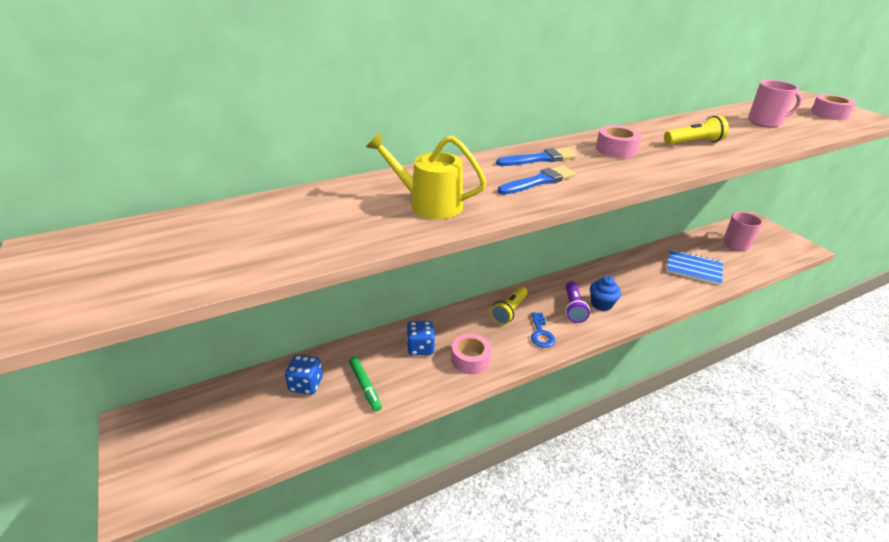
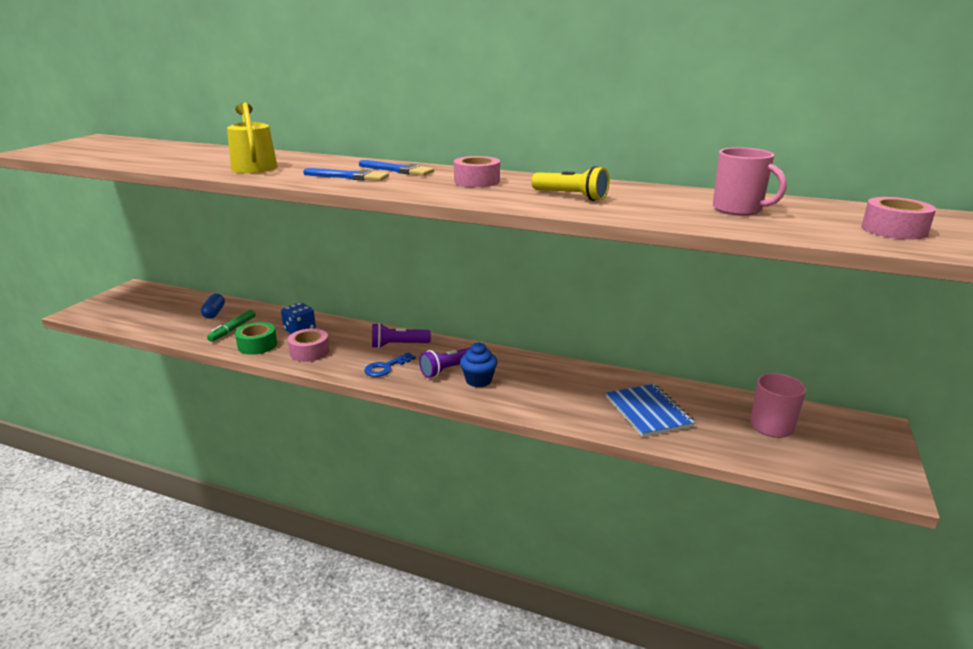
camera: 50 degrees right, 10 degrees down
blue dice [285,355,323,395] -> blue capsule [201,294,225,319]
yellow flashlight [490,286,528,325] -> purple flashlight [372,323,431,348]
none -> green tape [235,322,277,355]

